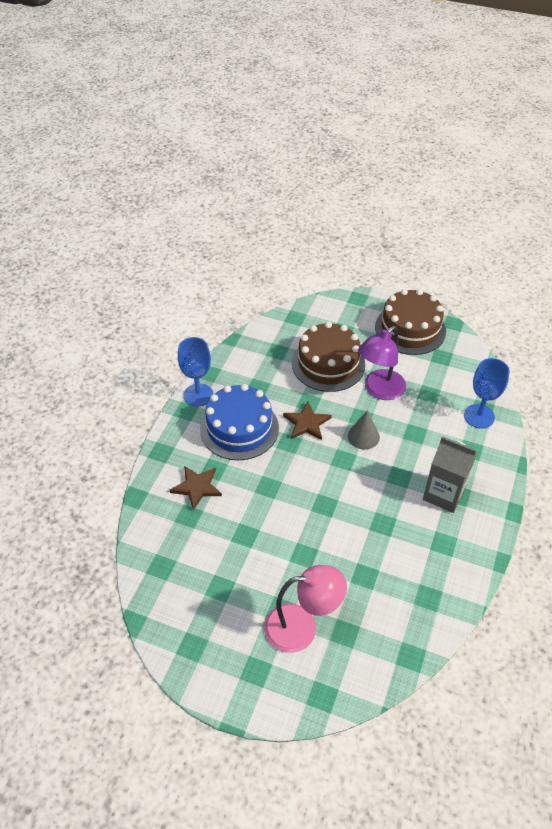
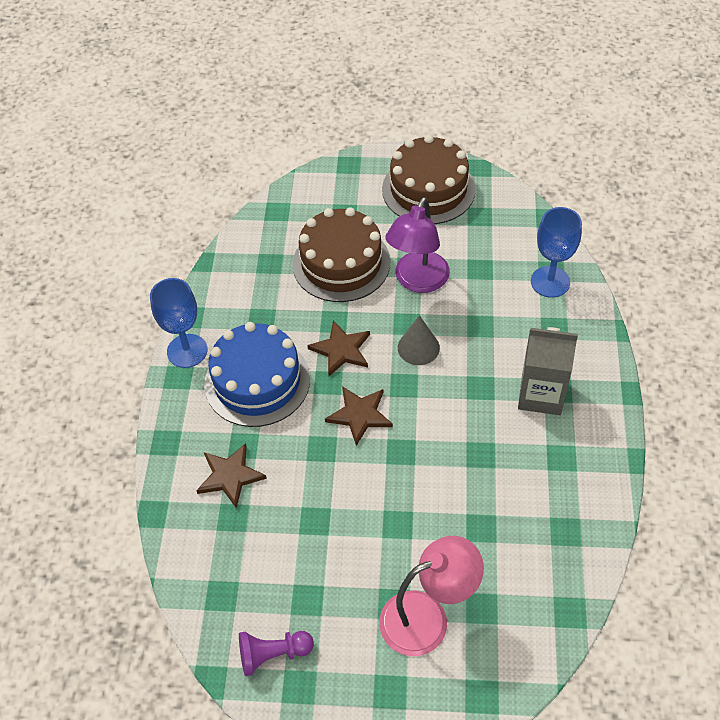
camera: 15 degrees left, 5 degrees up
none -> purple pawn [239,631,314,676]
none -> brown star [325,386,393,446]

